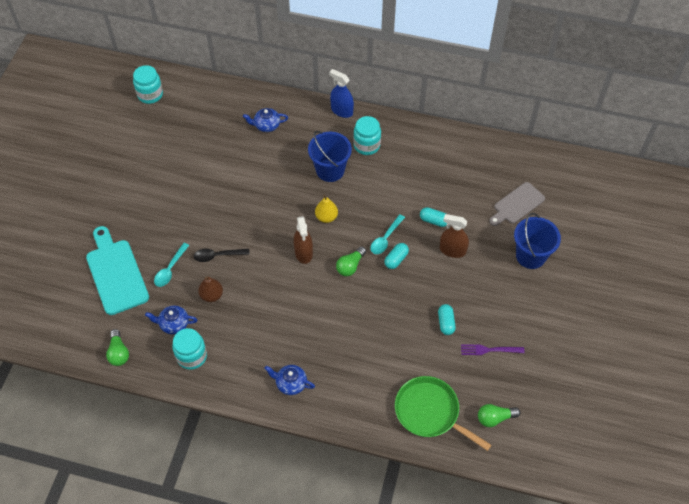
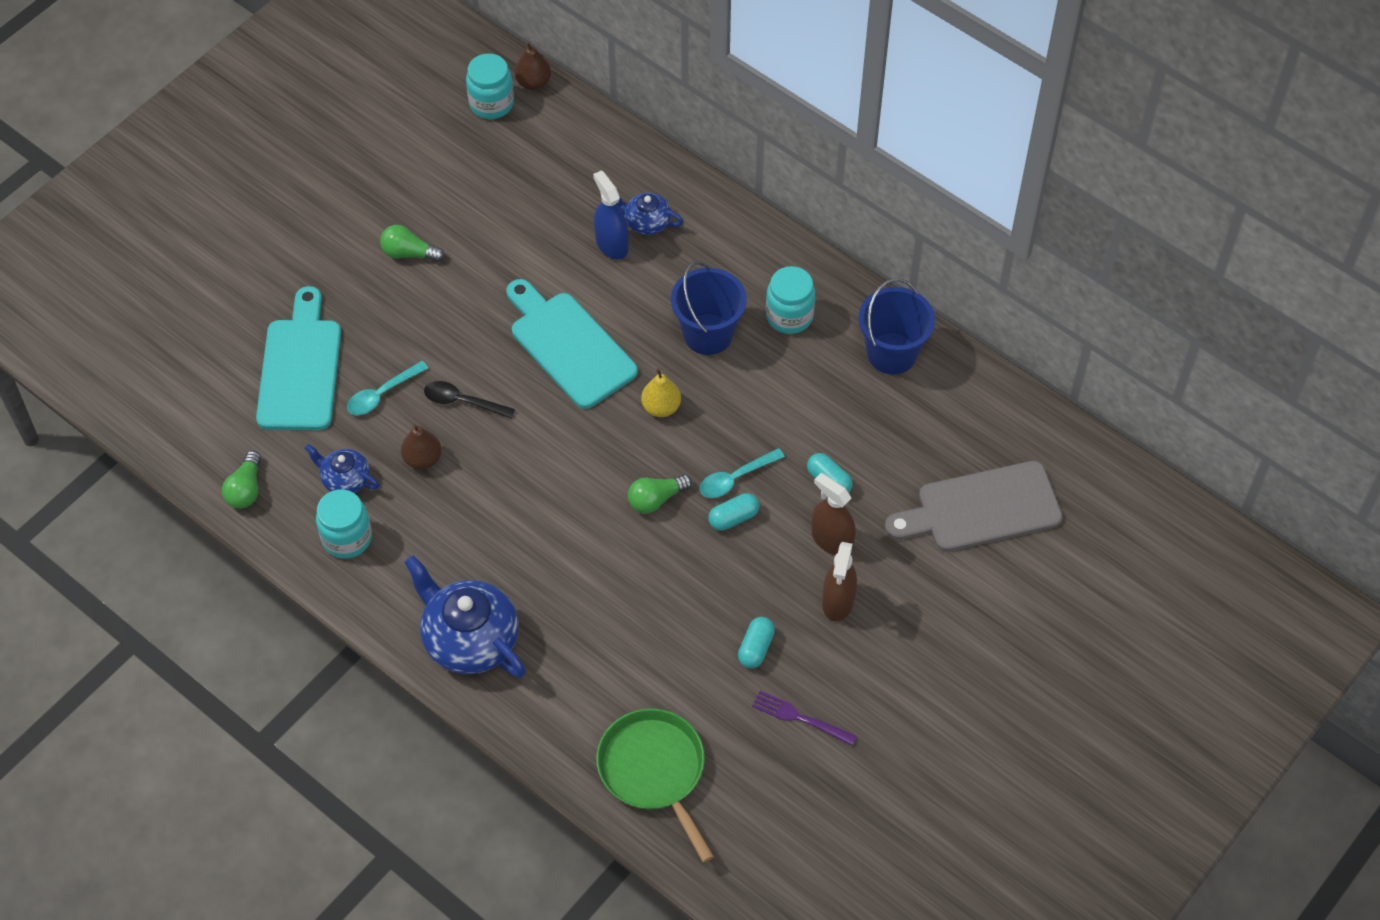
camera: 25 degrees right, 0 degrees up
blue teapot [264,365,315,395] -> blue teapot [404,555,526,678], size x1.89
brown spray bottle [294,216,313,264] -> brown spray bottle moved to [822,542,857,622]
blue spray bottle [329,69,354,118] -> blue spray bottle moved to [593,170,629,260]
green light bulb [478,404,520,427] -> green light bulb moved to [380,225,445,262]
grey cutting board [489,182,545,226] -> grey cutting board [885,461,1063,552], size x1.53
blue bucket [514,213,561,269] -> blue bucket moved to [859,278,935,375]
none -> turquoise cutting board [506,279,638,409]
none -> brown pear [515,42,551,90]

